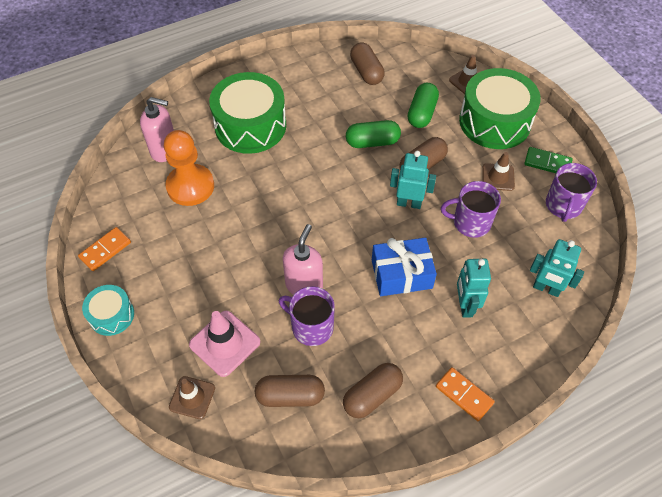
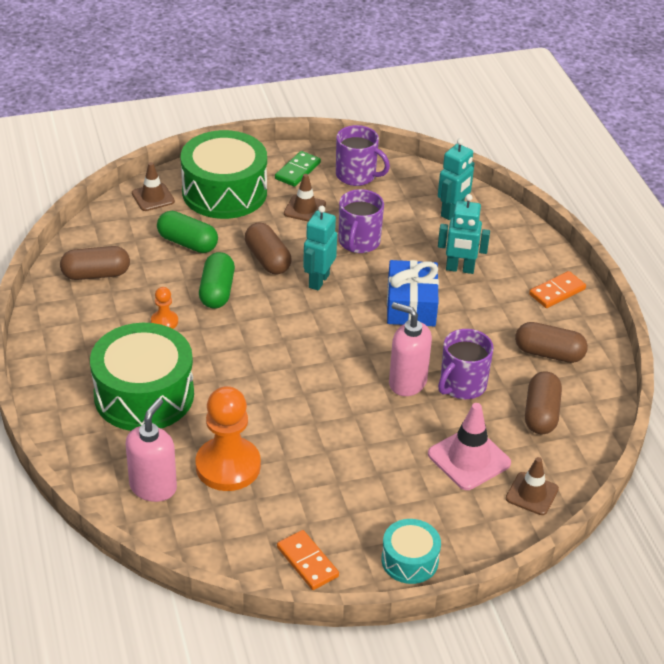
camera: 80 degrees left, 15 degrees down
brown capsule [343,363,403,418] -> brown capsule turned 45 degrees counterclockwise [515,322,588,363]
none -> orange pawn [151,287,178,329]

